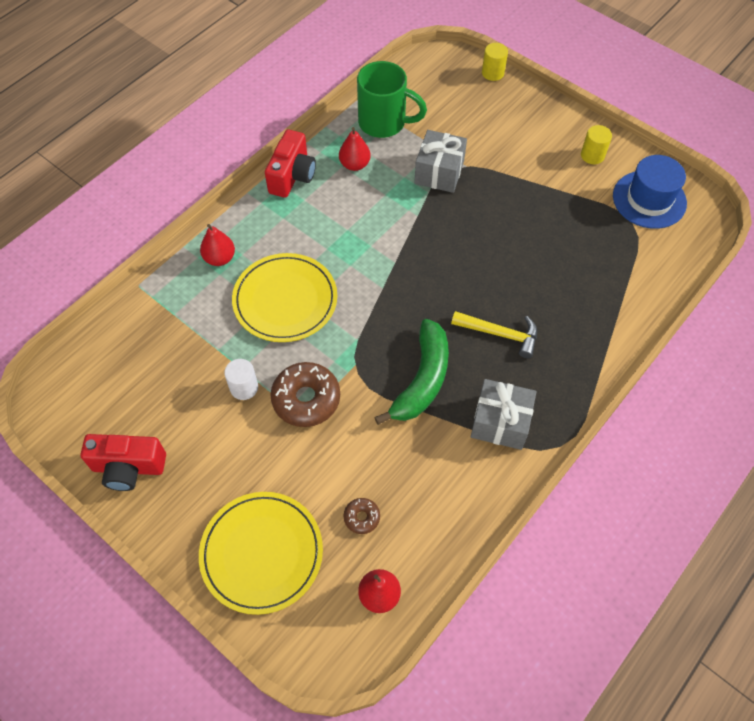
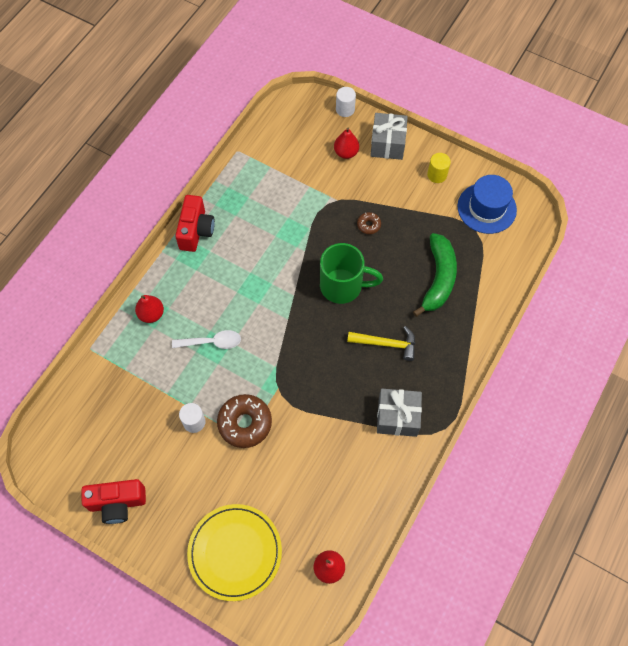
camera: 10 degrees left, 5 degrees up
yellow plate [232,253,337,342] -> white spoon [172,330,241,349]
red pear [339,127,371,171] -> red pear moved to [334,128,359,159]
brown donut [344,498,380,534] -> brown donut moved to [357,212,381,234]
green mug [357,61,427,138] -> green mug moved to [320,243,383,304]
green banana [374,319,449,425] -> green banana moved to [413,233,457,317]
grey gift [414,130,467,193] -> grey gift moved to [370,113,408,160]
yellow cylinder [482,43,508,81] -> white cylinder [336,87,356,117]

